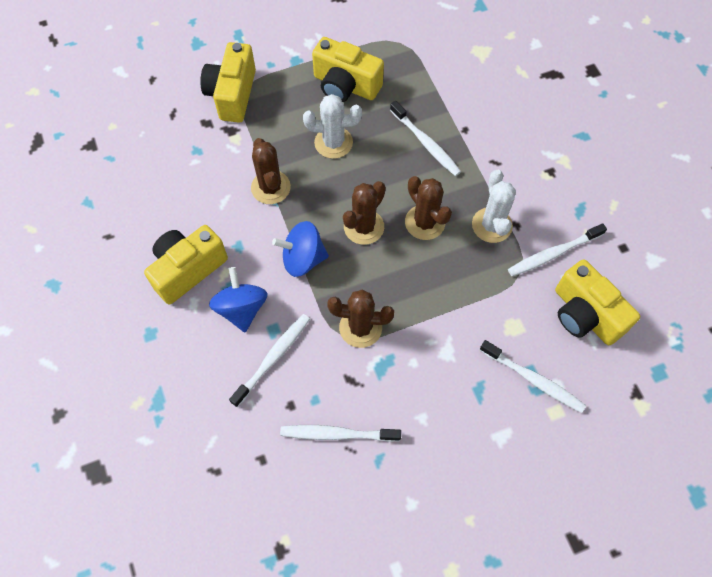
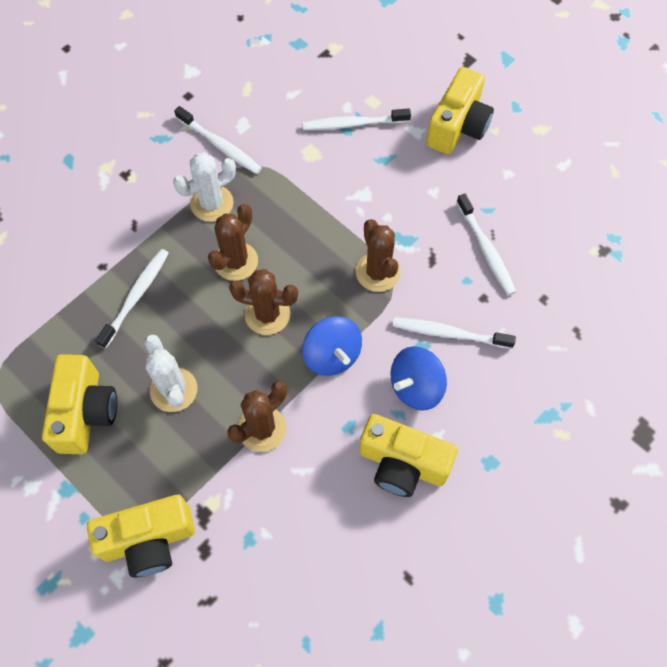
camera: 115 degrees left, 0 degrees up
white toothbrush [480,340,586,413] -> white toothbrush turned 105 degrees counterclockwise [302,108,411,130]
yellow camera [555,259,640,345] -> yellow camera moved to [426,67,494,154]

